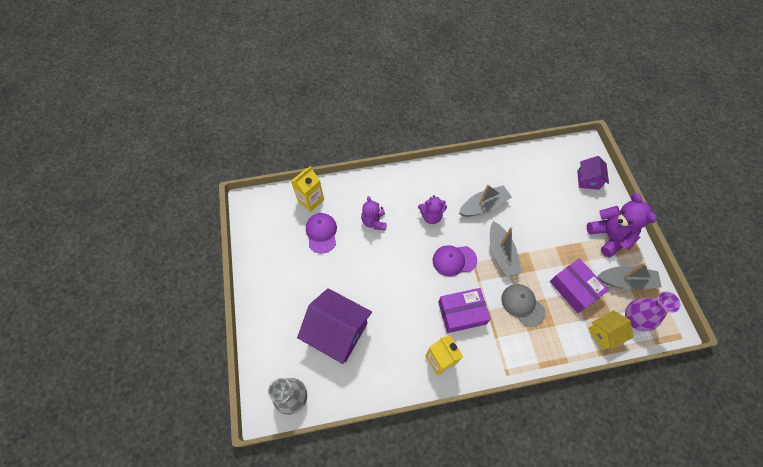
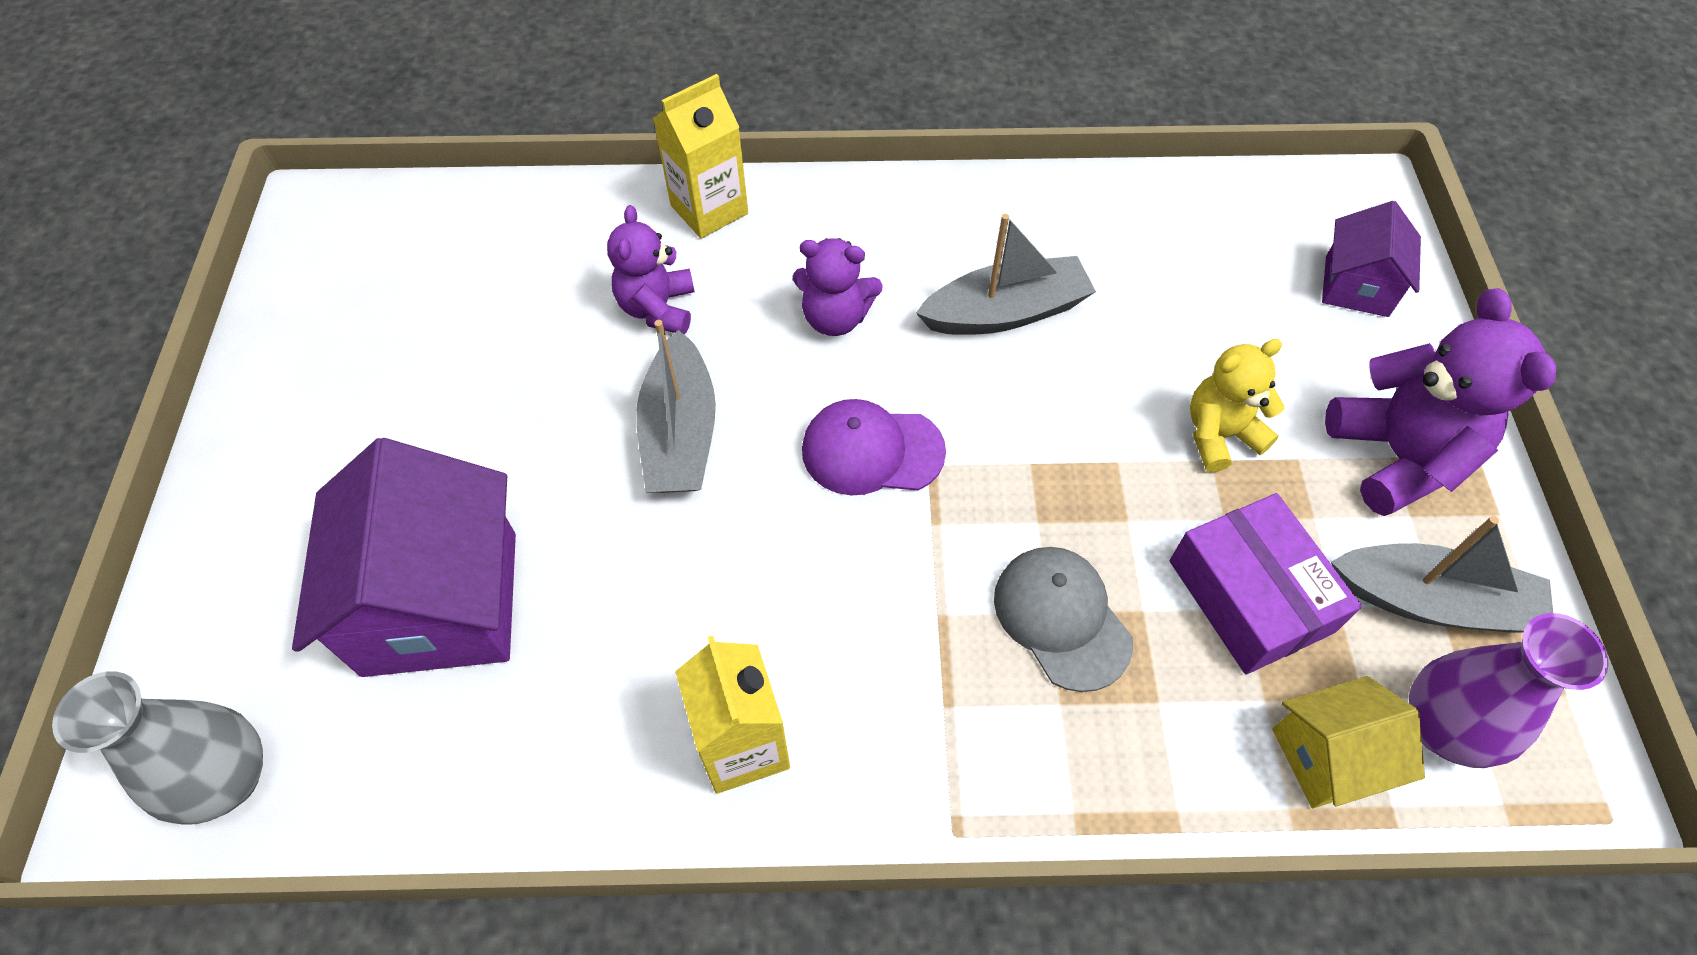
camera: 10 degrees right, 5 degrees down
yellow carton [291,166,324,212] -> yellow carton moved to [653,74,748,239]
purple house [297,288,372,364] -> purple house turned 45 degrees clockwise [292,438,516,677]
purple cap [306,213,337,253] -> none
purple box [438,288,491,333] -> none
grey boat [490,221,522,276] -> grey boat moved to [636,320,716,493]
none -> yellow teddy bear [1190,339,1285,473]

